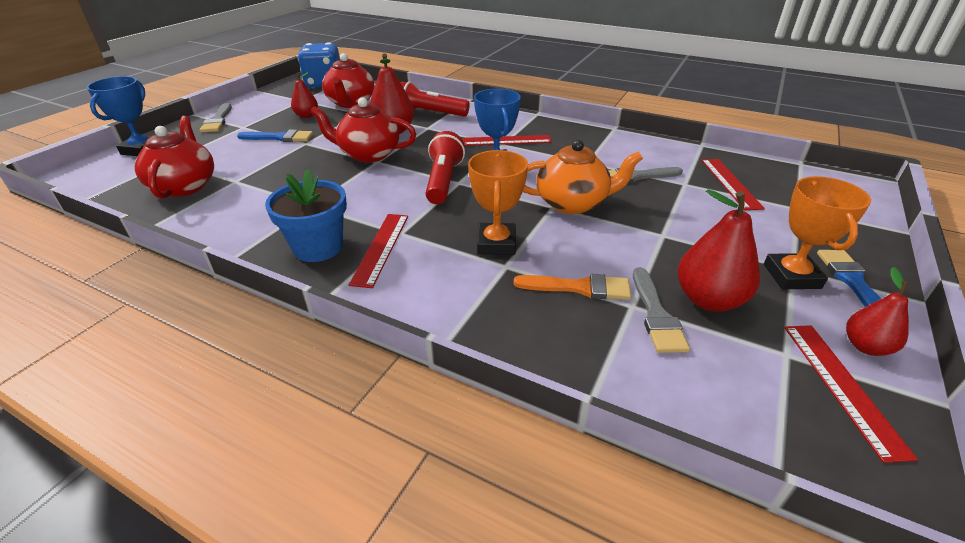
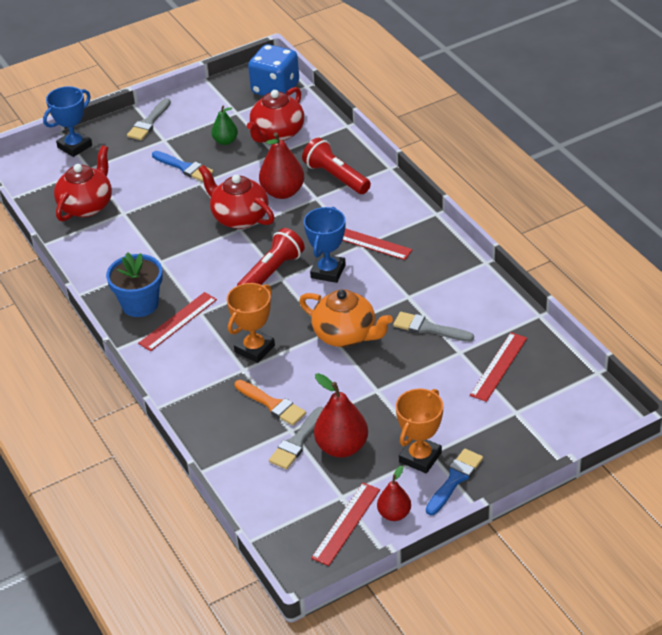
camera: 35 degrees right, 5 degrees up
red pear [291,72,318,118] -> green pear [211,105,238,145]

